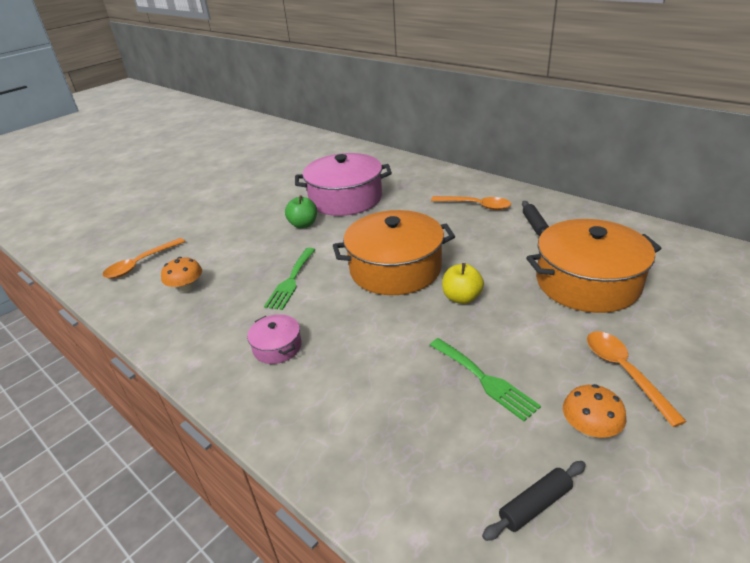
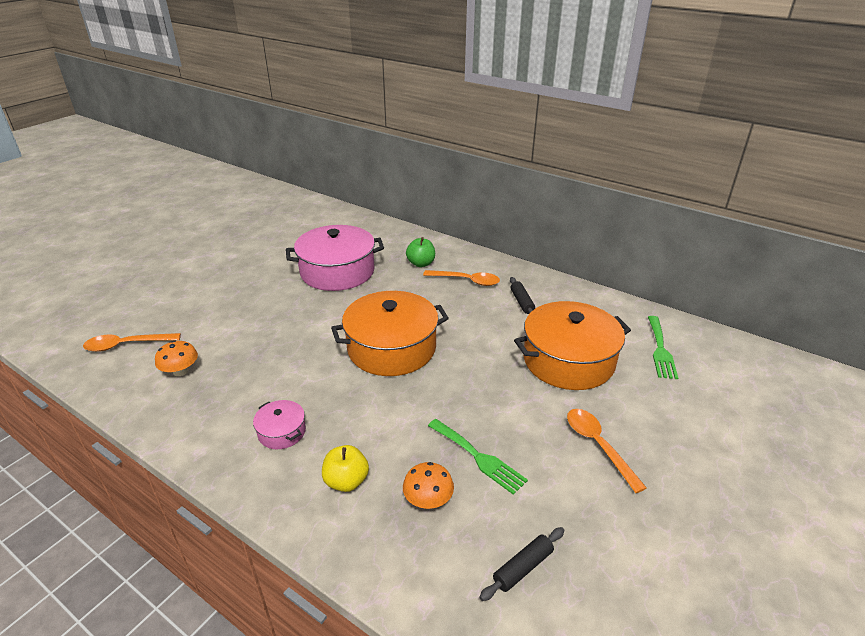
camera: 10 degrees left, 0 degrees up
orange spoon [103,238,185,278] -> orange spoon turned 45 degrees clockwise [83,333,181,352]
green fork [264,248,315,310] -> green fork moved to [648,316,678,379]
green apple [285,195,317,228] -> green apple moved to [406,237,435,267]
yellow apple [442,263,484,304] -> yellow apple moved to [322,445,369,492]
orange mushroom [563,384,626,438] -> orange mushroom moved to [403,462,454,509]

